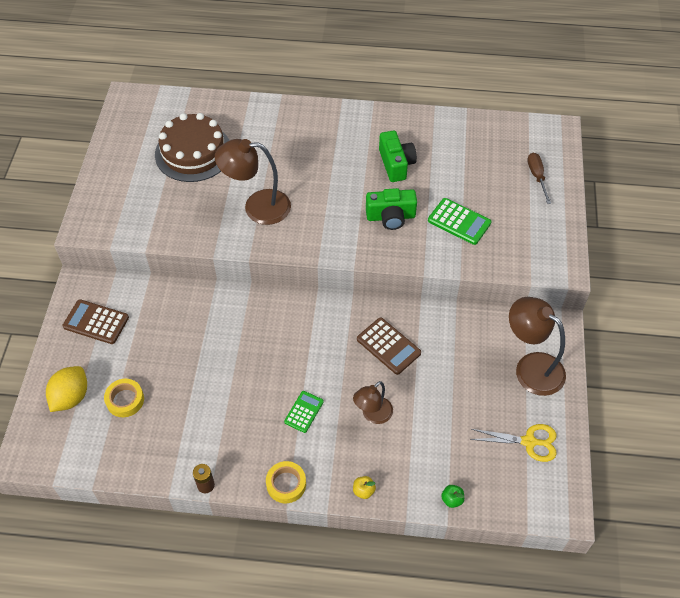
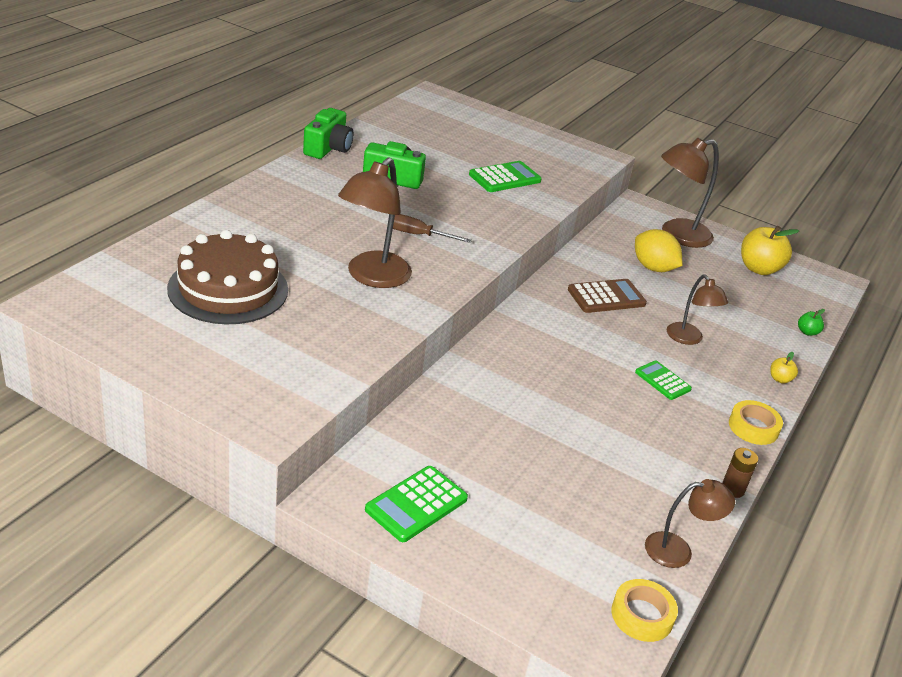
camera: 70 degrees left, 20 degrees down
yellow lemon [46,366,87,412] -> yellow lemon moved to [635,229,682,272]
brown calculator [62,299,129,344] -> green calculator [365,466,468,542]
yellow tape [104,379,144,417] -> yellow tape moved to [611,579,678,642]
green camera [366,188,417,230] -> green camera moved to [303,108,354,159]
yellow scissors [470,424,557,462] -> yellow apple [741,226,799,275]
brown screwdriver [528,153,551,204] -> brown screwdriver moved to [393,214,472,243]
none -> brown lamp [645,479,735,568]

